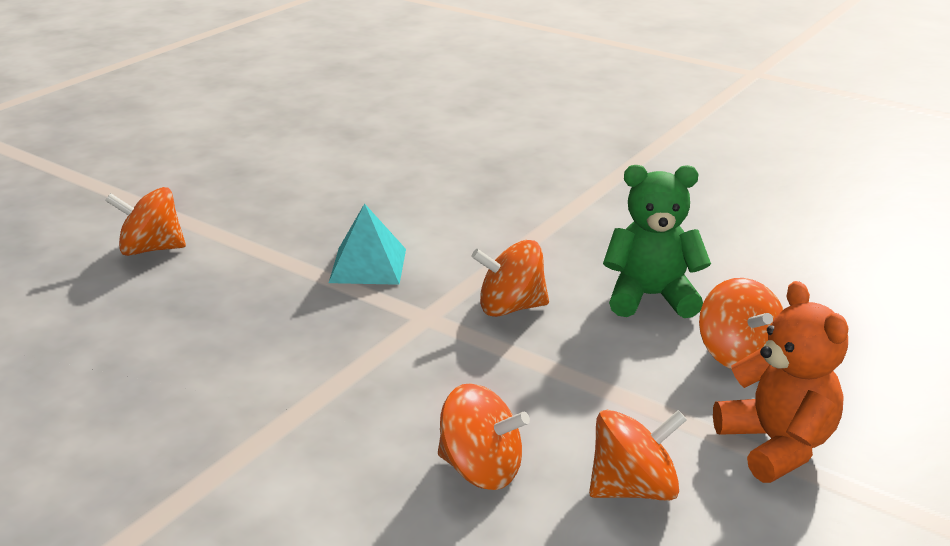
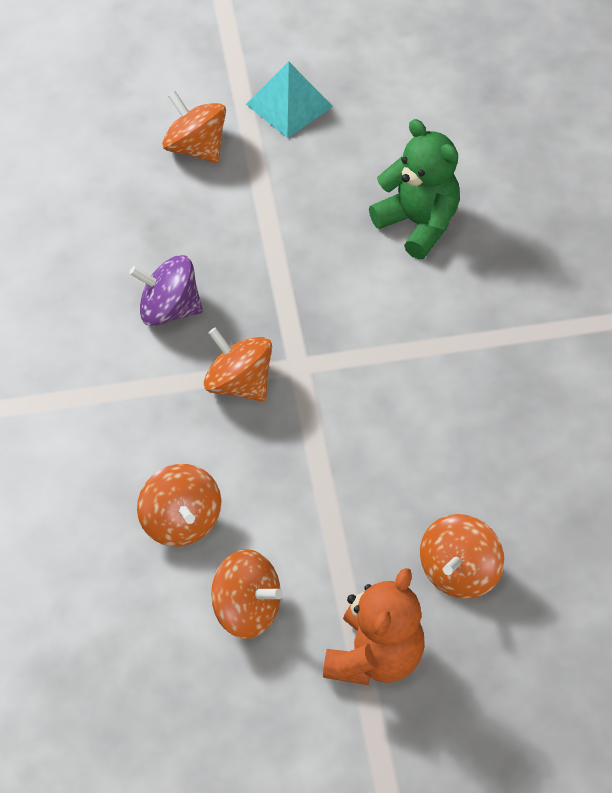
camera: 45 degrees right, 25 degrees up
turquoise pyramid [329,203,406,285] -> turquoise pyramid moved to [246,62,333,138]
orange spinning top [471,240,549,317] -> orange spinning top moved to [204,327,272,402]
green teddy bear [603,165,711,318] -> green teddy bear moved to [369,119,460,259]
none -> purple spinning top [130,255,203,326]

